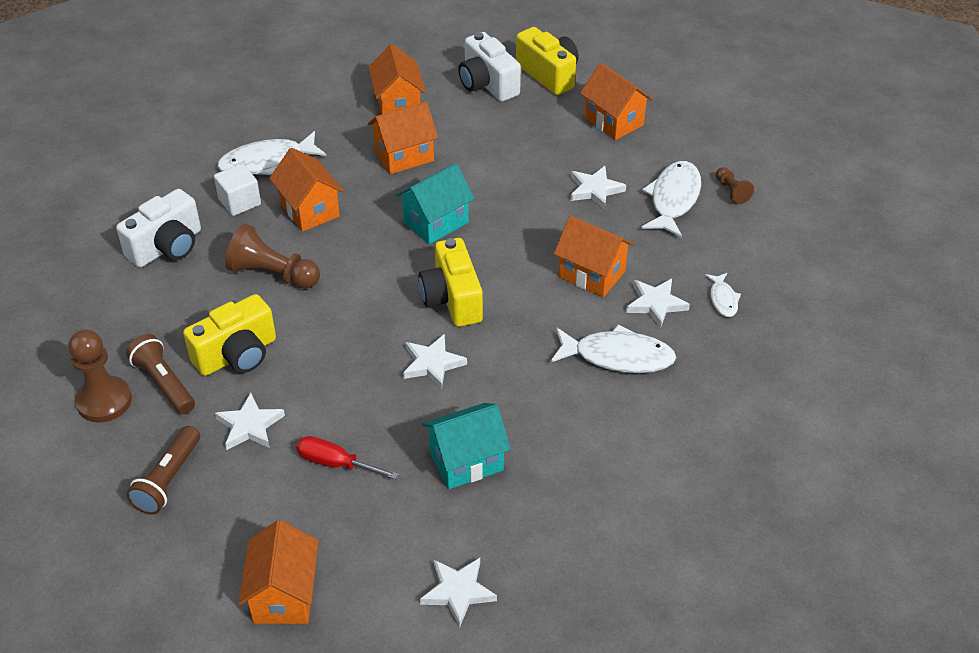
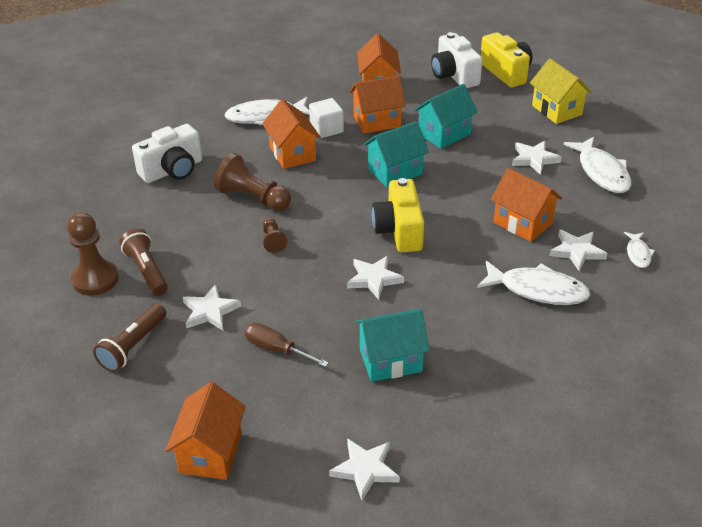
camera: 10 degrees right, 5 degrees down
yellow camera [183,294,276,376] -> none
white cube [214,164,261,216] -> white cube moved to [309,98,344,138]
red screwdriver [296,436,399,479] -> brown screwdriver [244,323,329,367]
orange house [580,63,653,140] -> yellow house [530,59,592,124]
white fish [641,161,701,238] -> white fish turned 135 degrees clockwise [563,136,632,193]
brown pawn [716,167,754,204] -> brown pawn moved to [263,217,287,253]
none -> turquoise house [414,84,478,149]

